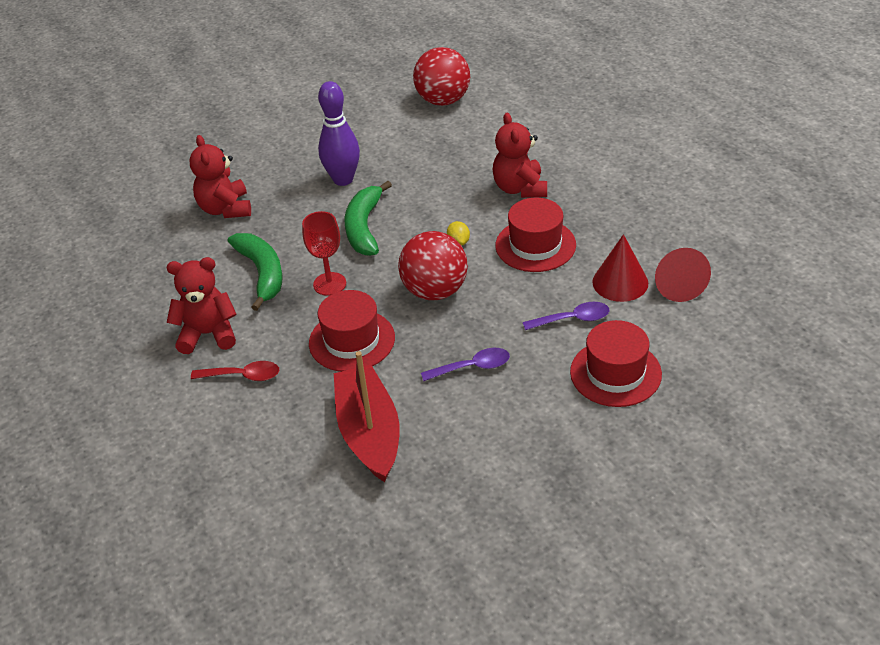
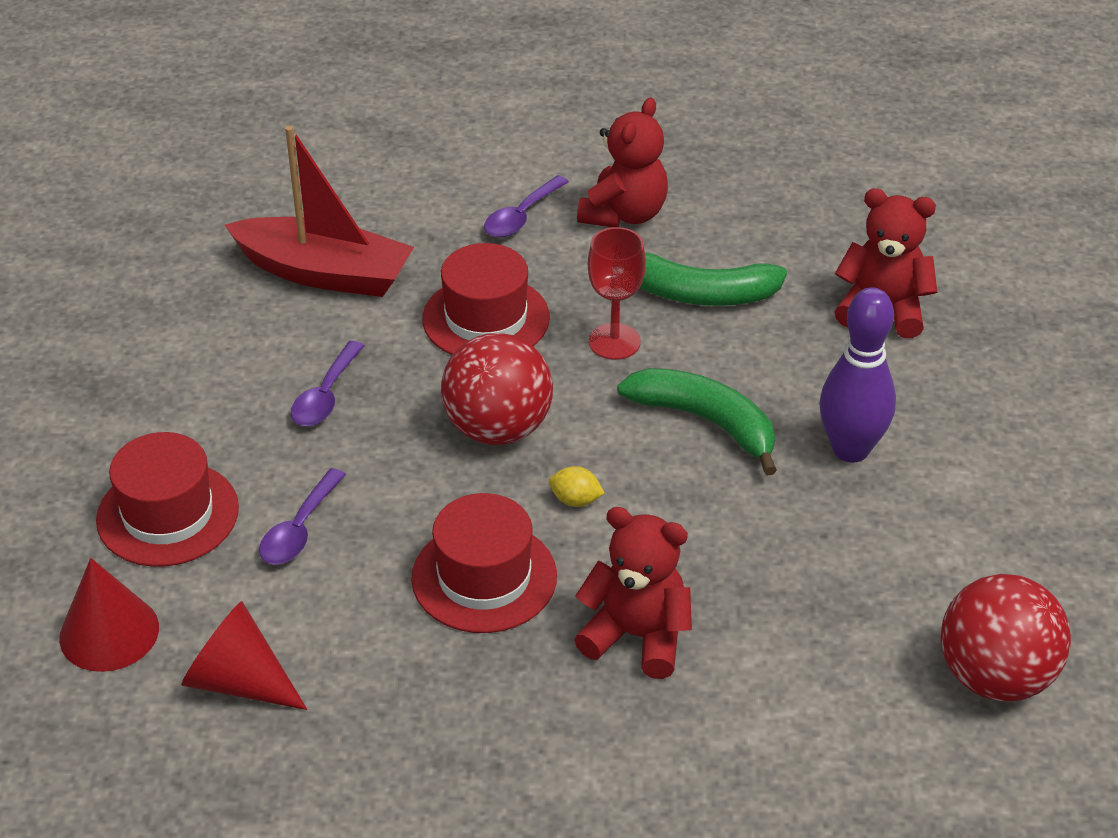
camera: 120 degrees right, 0 degrees up
red spoon [191,361,279,381] -> purple spoon [484,175,569,237]
red cone [592,234,648,302] -> red cone moved to [59,558,159,672]

